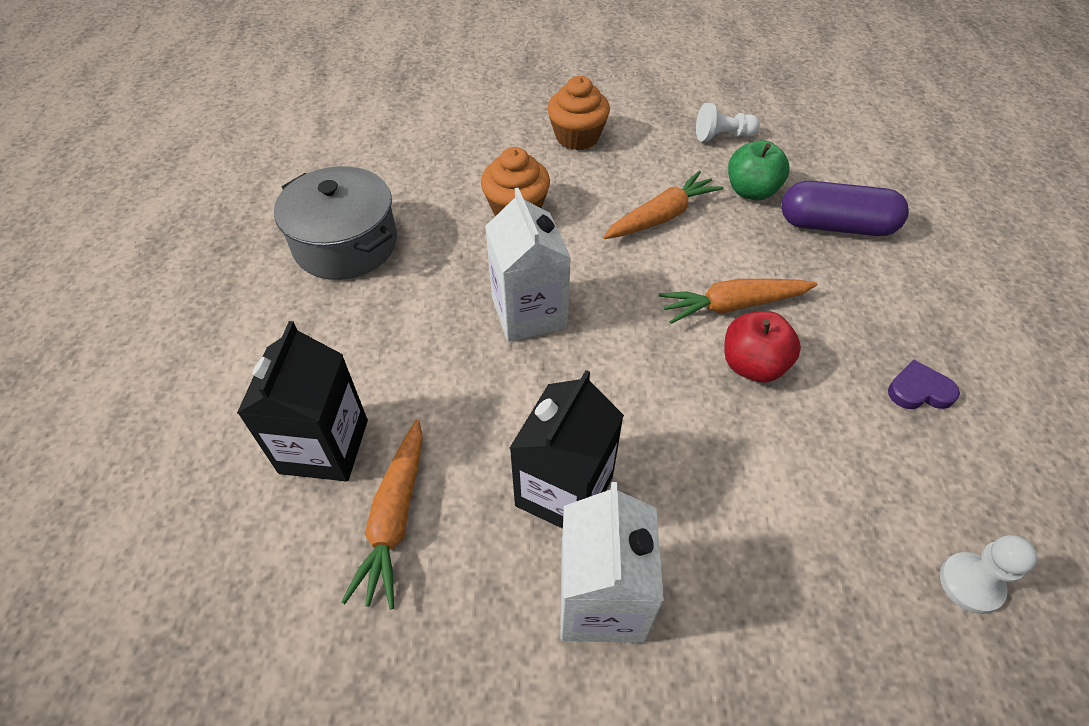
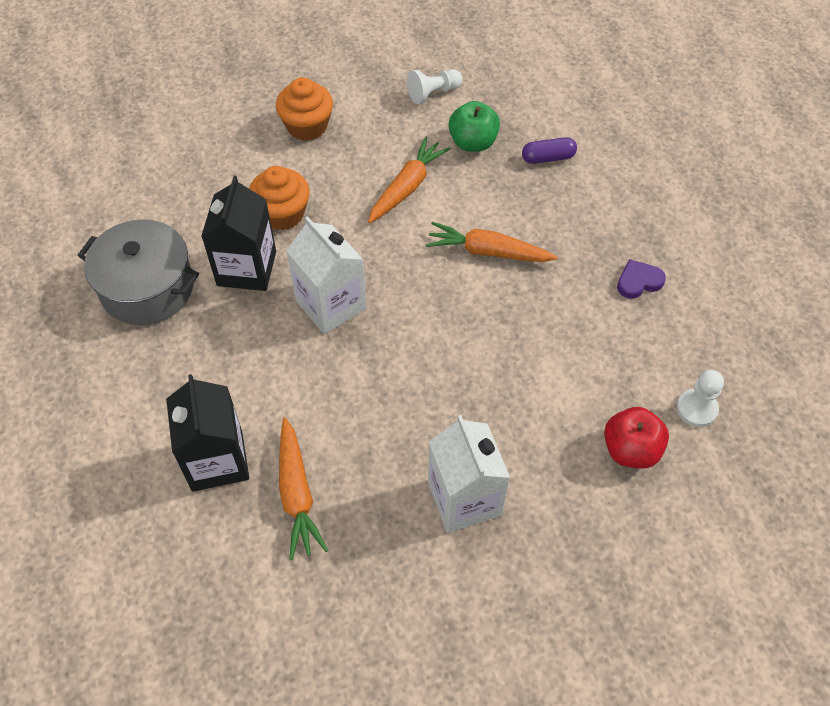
camera: 20 degrees left, 5 degrees up
black carton [510,370,624,529] -> black carton moved to [201,176,276,291]
orange carrot [659,279,818,324] -> orange carrot turned 45 degrees clockwise [426,222,558,262]
red apple [724,311,801,383] -> red apple moved to [604,407,669,469]
purple capsule [781,181,909,236] -> purple capsule [522,137,577,164], size x0.56

